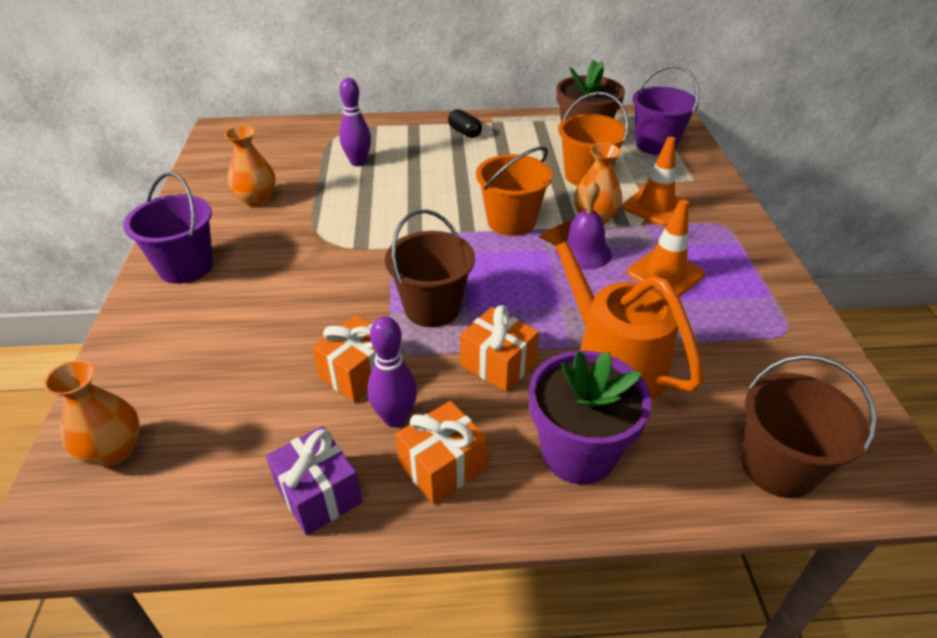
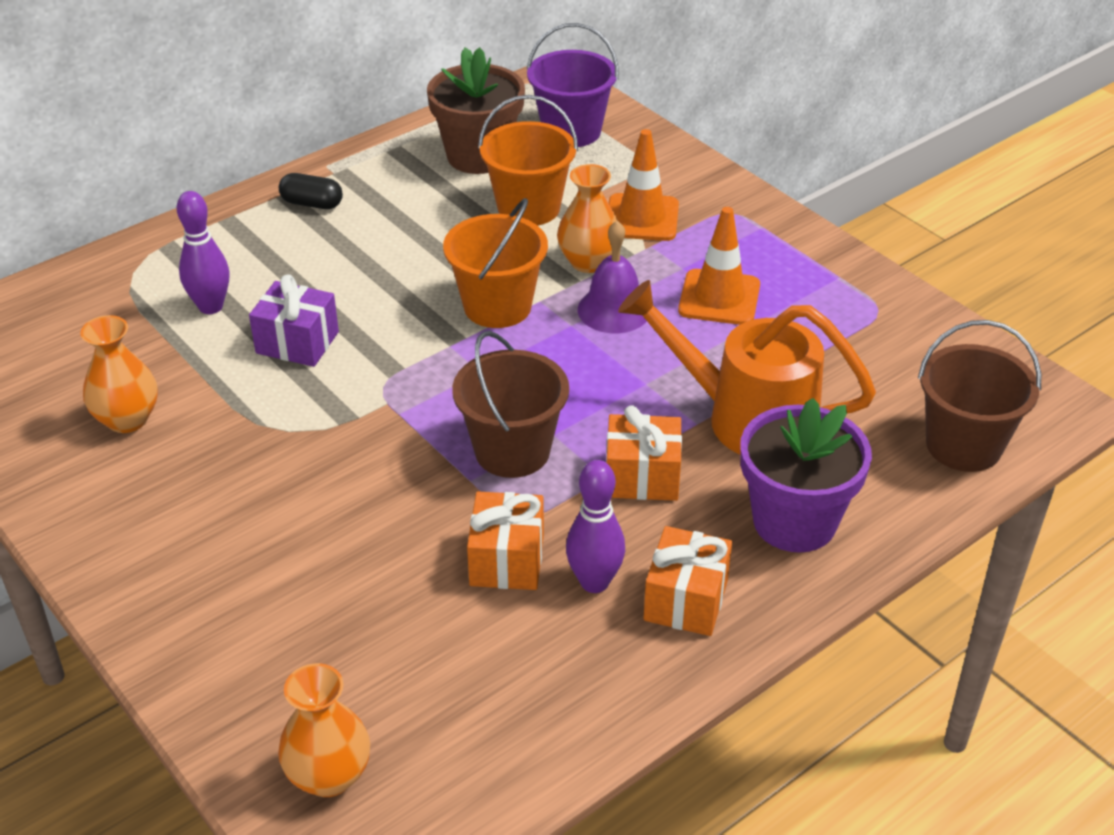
camera: 35 degrees left, 0 degrees up
purple bucket [123,172,213,284] -> none
purple gift [266,426,362,535] -> purple gift moved to [249,274,339,367]

